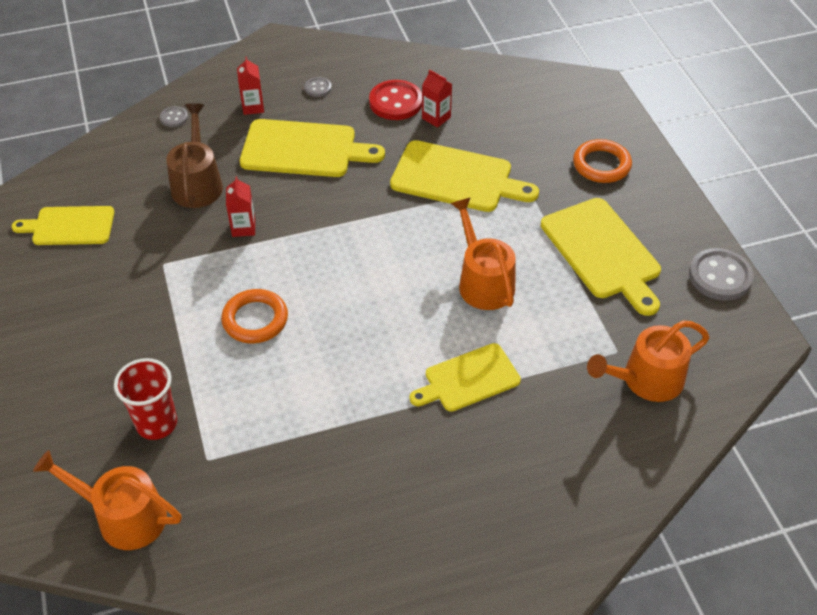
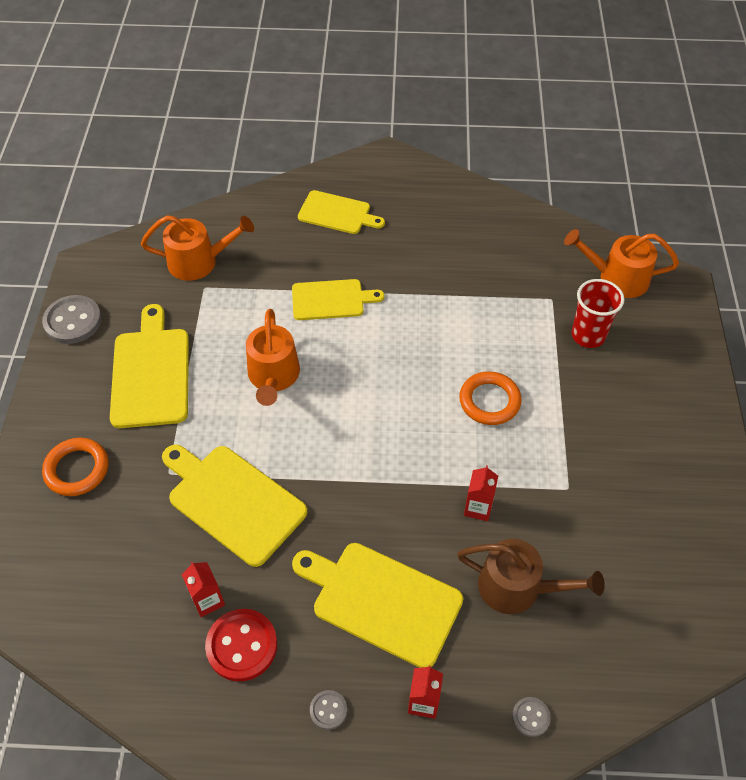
camera: 160 degrees left, 5 degrees up
yellow cutting board [11,206,114,245] -> yellow cutting board moved to [298,190,385,234]
orange watering can [33,450,182,550] -> orange watering can turned 150 degrees clockwise [564,229,679,298]
brown watering can [166,103,223,208] -> brown watering can turned 90 degrees counterclockwise [457,539,605,614]

